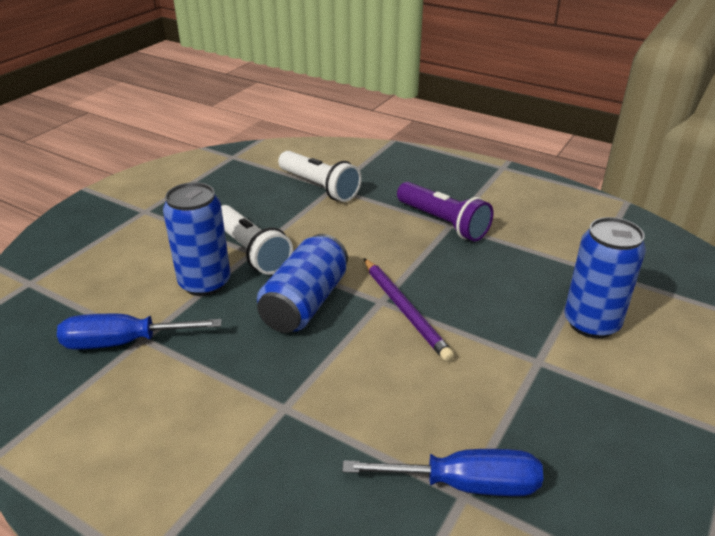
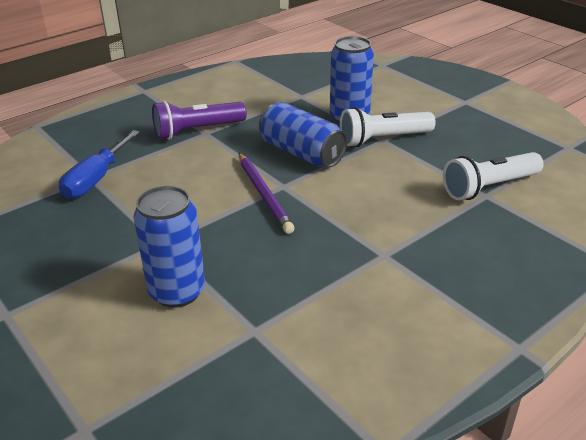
camera: 110 degrees right, 0 degrees up
blue screwdriver [57,314,222,350] -> none
purple pencil [364,258,454,362] -> purple pencil turned 105 degrees counterclockwise [239,153,295,234]
purple flashlight [397,182,494,242] -> purple flashlight moved to [152,101,247,140]

